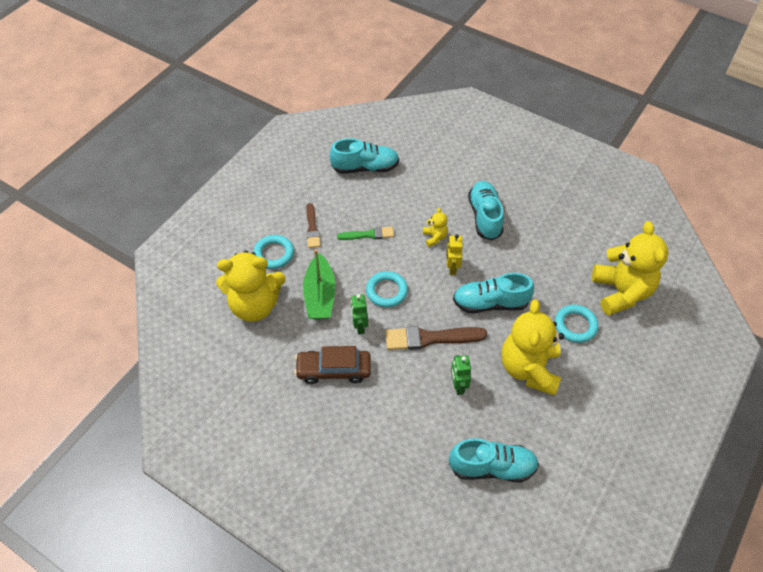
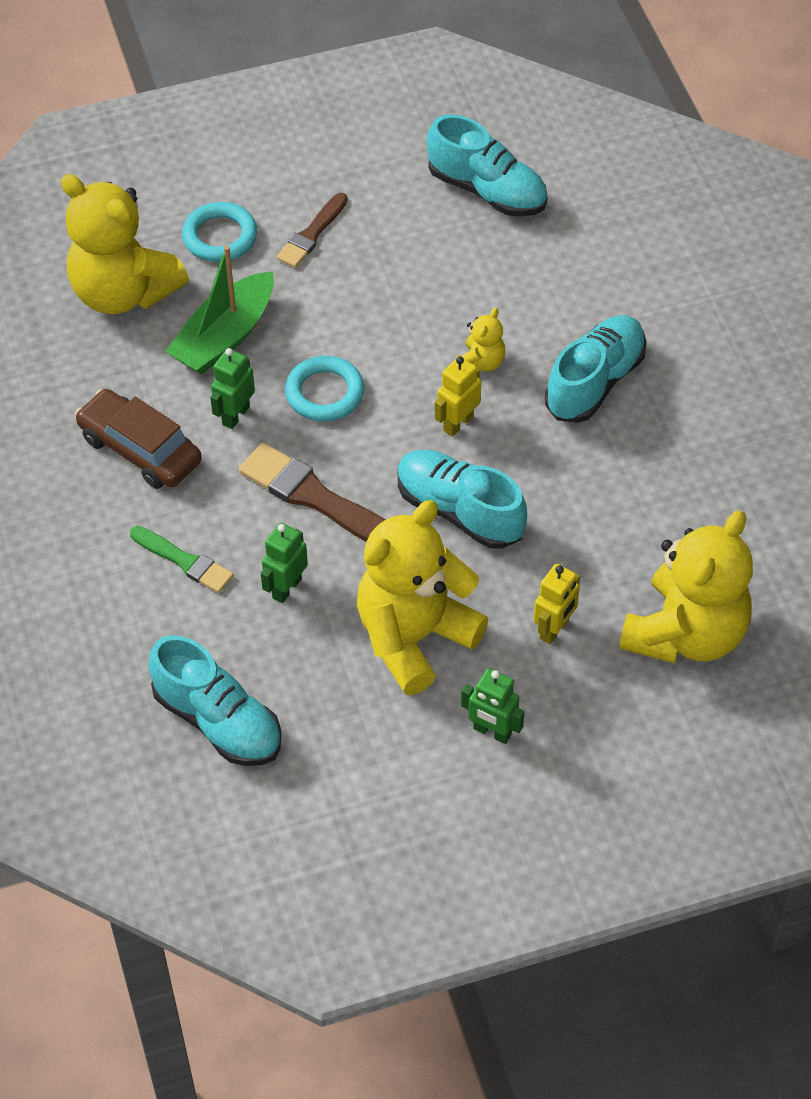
camera: 40 degrees right, 0 degrees up
green brush [337,227,394,240] -> green brush moved to [130,526,234,593]
turquoise ring [555,305,598,343] -> yellow robot [534,564,580,644]
none -> green robot [461,668,524,744]

